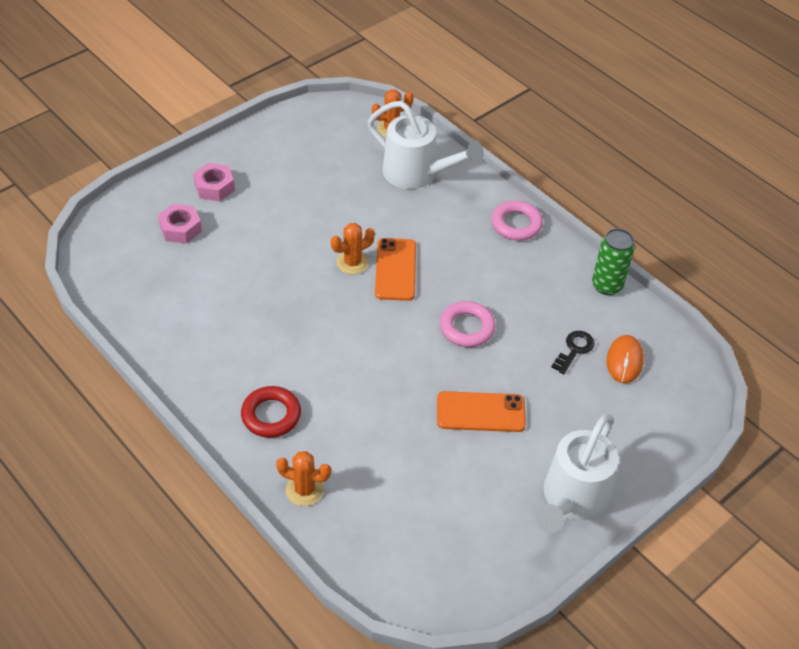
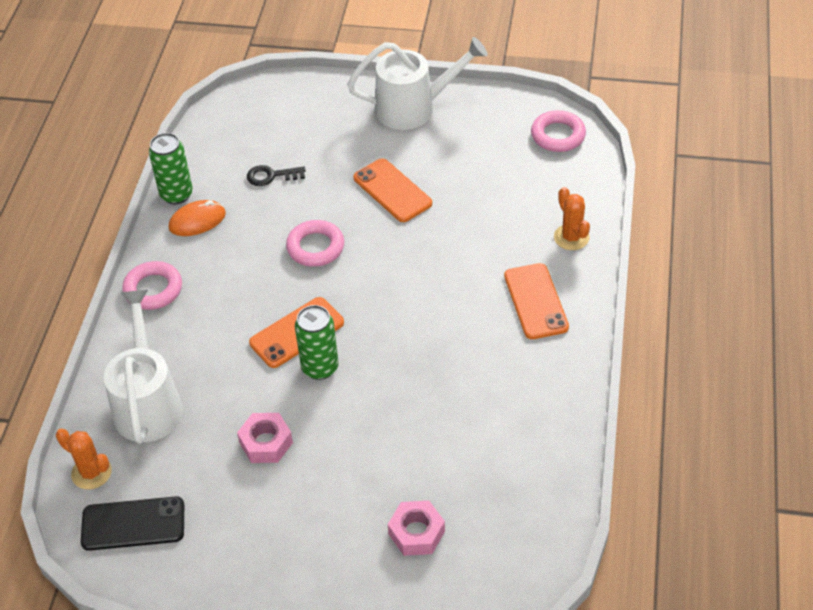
camera: 125 degrees left, 0 degrees up
pink nut [193,163,235,201] -> pink nut moved to [237,413,293,463]
red ring [241,386,301,438] -> orange phone [504,263,569,339]
orange cactus [331,223,375,275] -> green can [295,305,339,380]
orange mouse [607,335,644,383] -> orange mouse moved to [169,200,226,236]
none -> black phone [81,496,184,551]
none -> pink ring [531,110,586,152]

